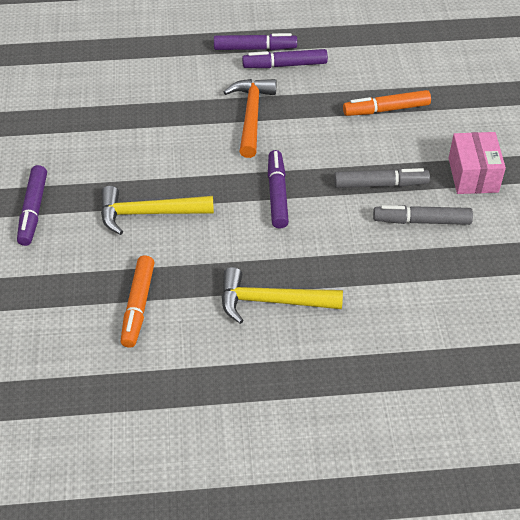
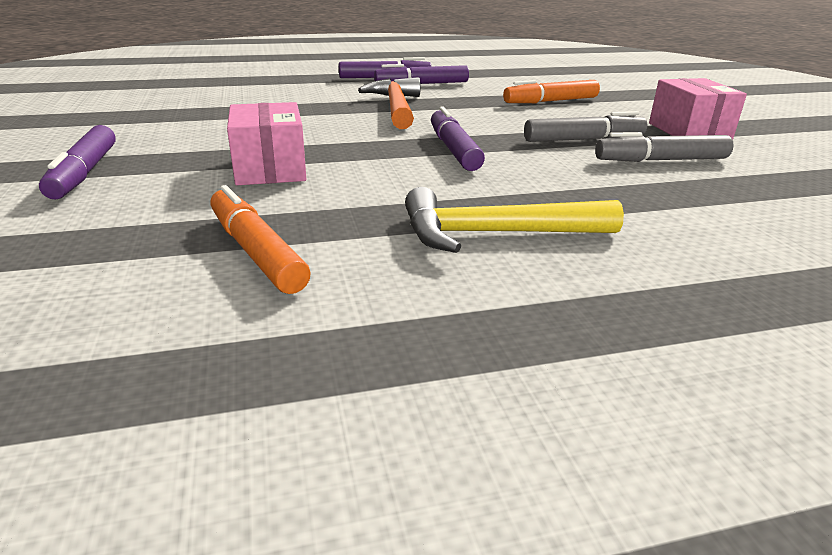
camera: 10 degrees left, 20 degrees down
yellow hammer [101,186,214,235] -> pink box [227,102,306,185]
orange marker [120,255,155,348] -> orange marker turned 150 degrees clockwise [210,185,311,294]

